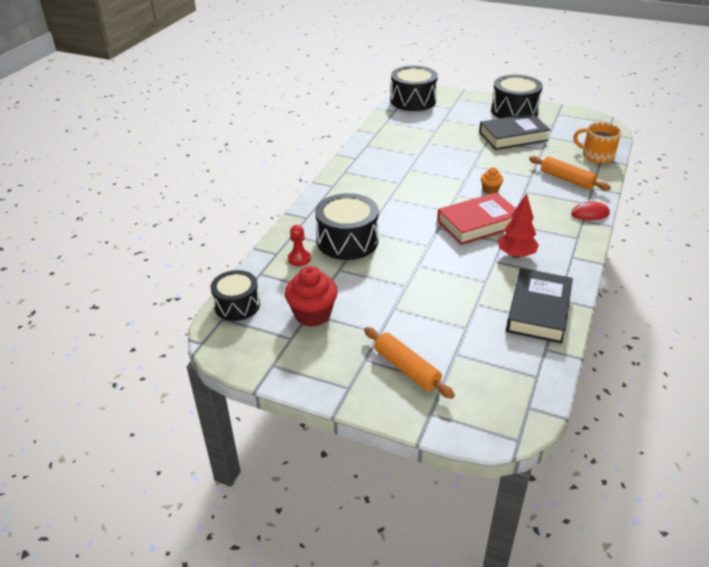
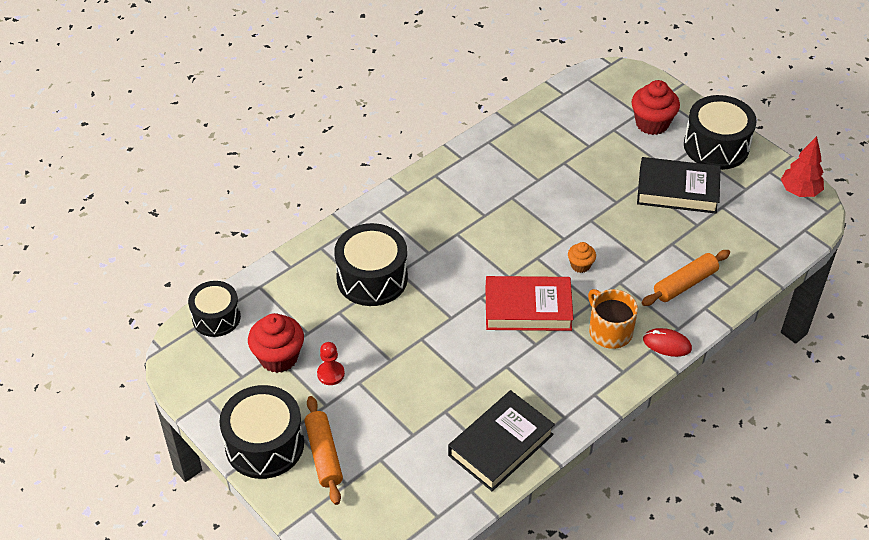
camera: 25 degrees right, 10 degrees up
red pawn [288,225,311,266] -> red pawn moved to [317,342,345,385]
black drum [391,66,438,111] -> black drum moved to [219,385,304,479]
red tree [498,193,539,258] -> red tree moved to [781,136,824,197]
orange rolling pin [529,156,611,191] -> orange rolling pin turned 75 degrees clockwise [642,250,730,306]
orange mug [573,122,621,163] -> orange mug moved to [588,289,638,349]
none -> red cupcake [632,80,680,135]

